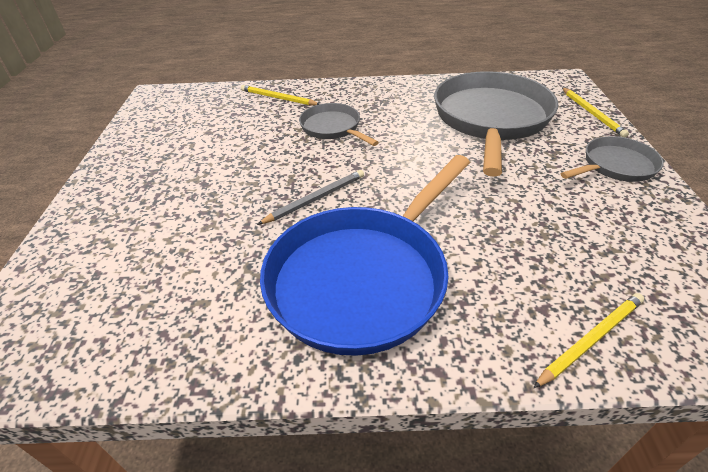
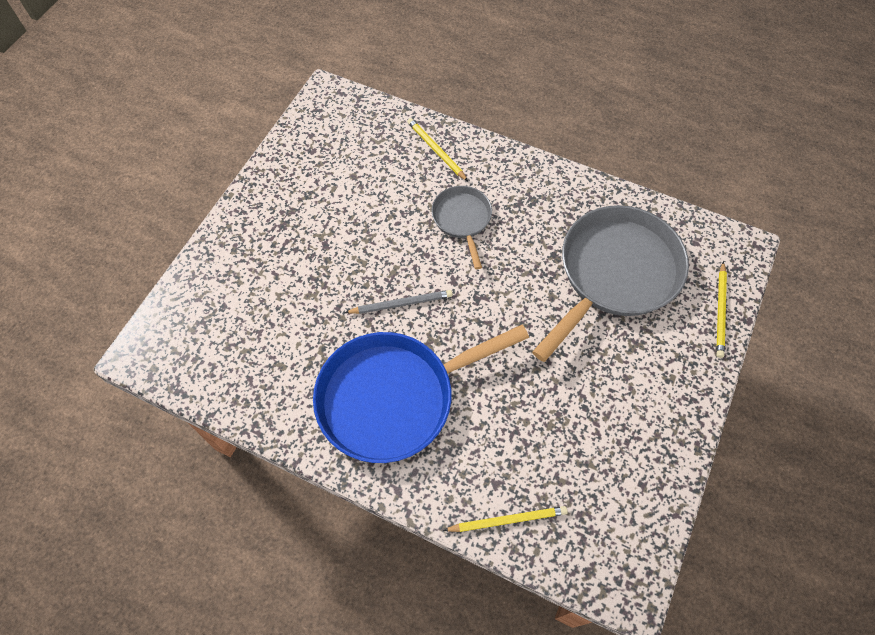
camera: 25 degrees right, 20 degrees up
grey pan [561,136,664,182] -> none

